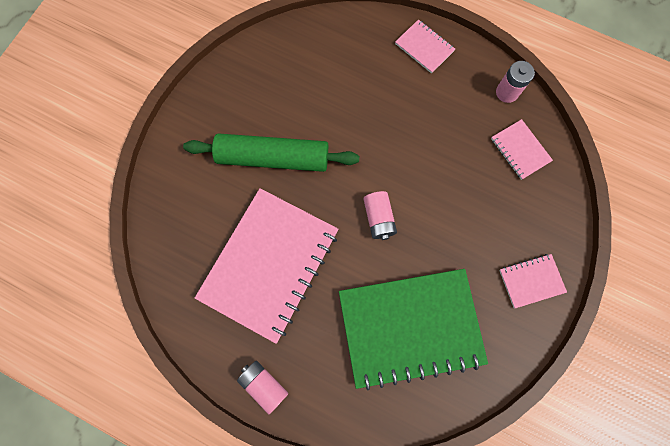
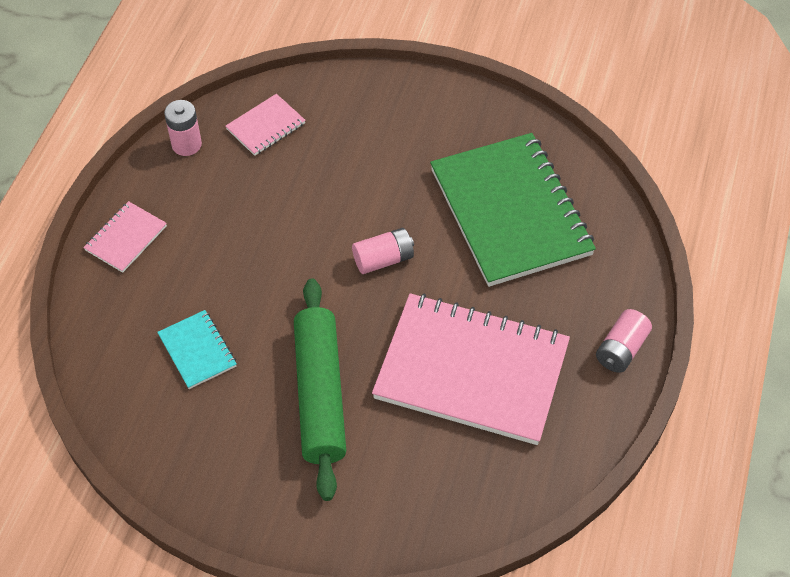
camera: 100 degrees left, 20 degrees down
pink notebook [499,254,567,308] -> none
none -> turquoise notebook [157,310,237,389]

